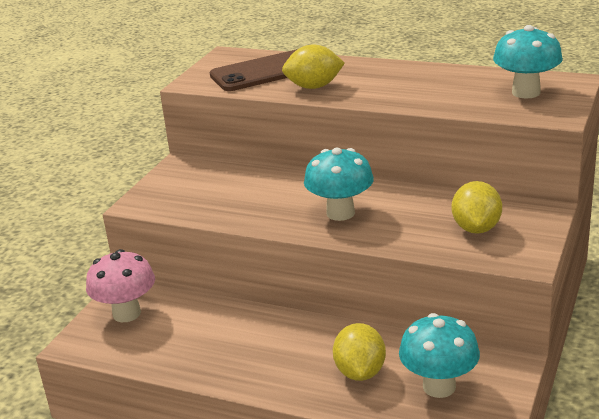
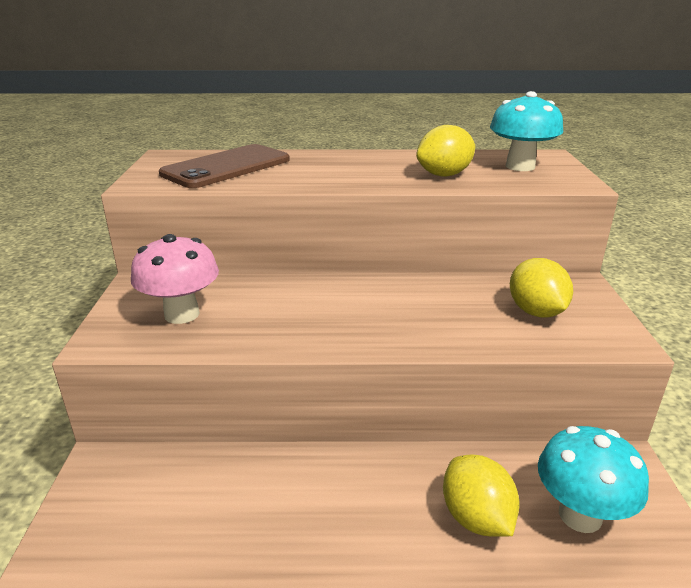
camera: 25 degrees left, 0 degrees up
pink mushroom [86,249,155,322] -> pink mushroom moved to [131,234,219,324]
yellow lemon [282,45,345,89] -> yellow lemon moved to [416,125,476,177]
turquoise mushroom [304,148,374,221] -> none

